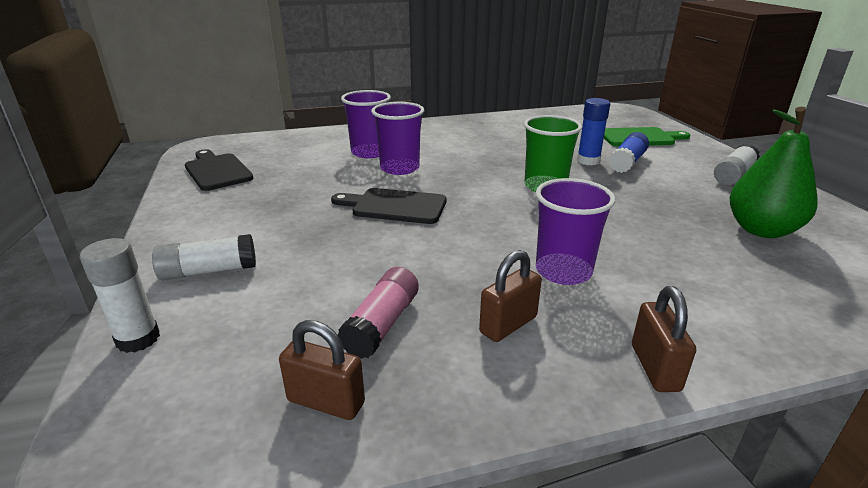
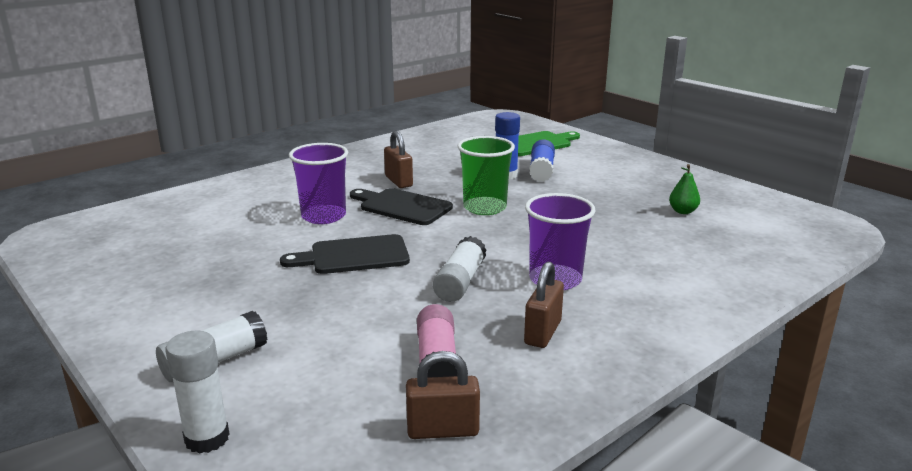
camera: 25 degrees left, 5 degrees down
black cutting board [185,149,254,191] -> black cutting board moved to [350,188,453,225]
purple cup [341,90,391,158] -> none
brown padlock [632,286,696,392] -> brown padlock moved to [384,130,413,188]
white glue stick [714,144,760,185] -> white glue stick moved to [433,236,486,302]
green pear [729,107,818,238] -> green pear [669,164,700,214], size x0.46

